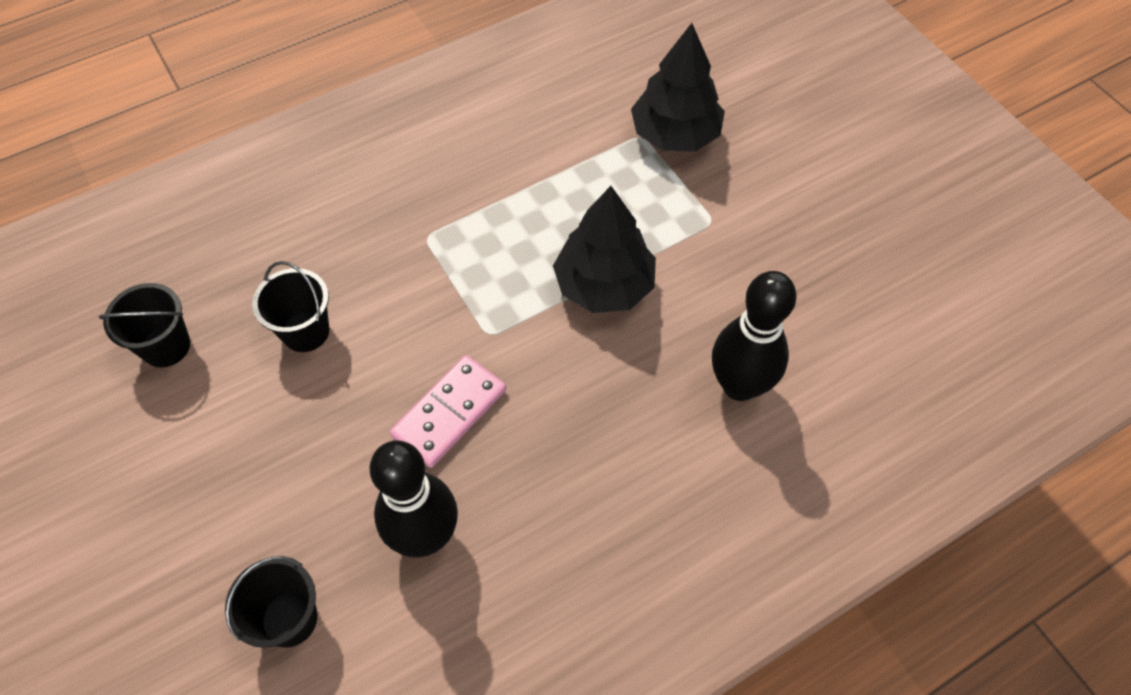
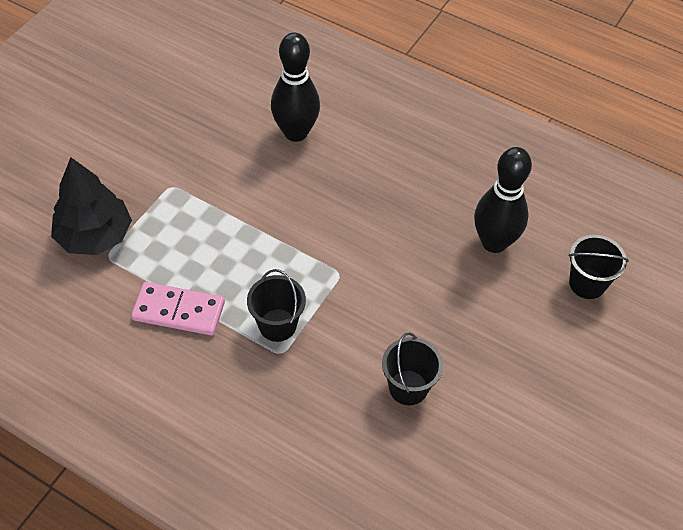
camera: 120 degrees left, 5 degrees down
black bucket [99,283,190,367] -> black bucket moved to [247,269,306,342]
pink domino [390,355,506,468] -> pink domino moved to [131,282,225,335]
black tree [553,186,656,313] -> none

